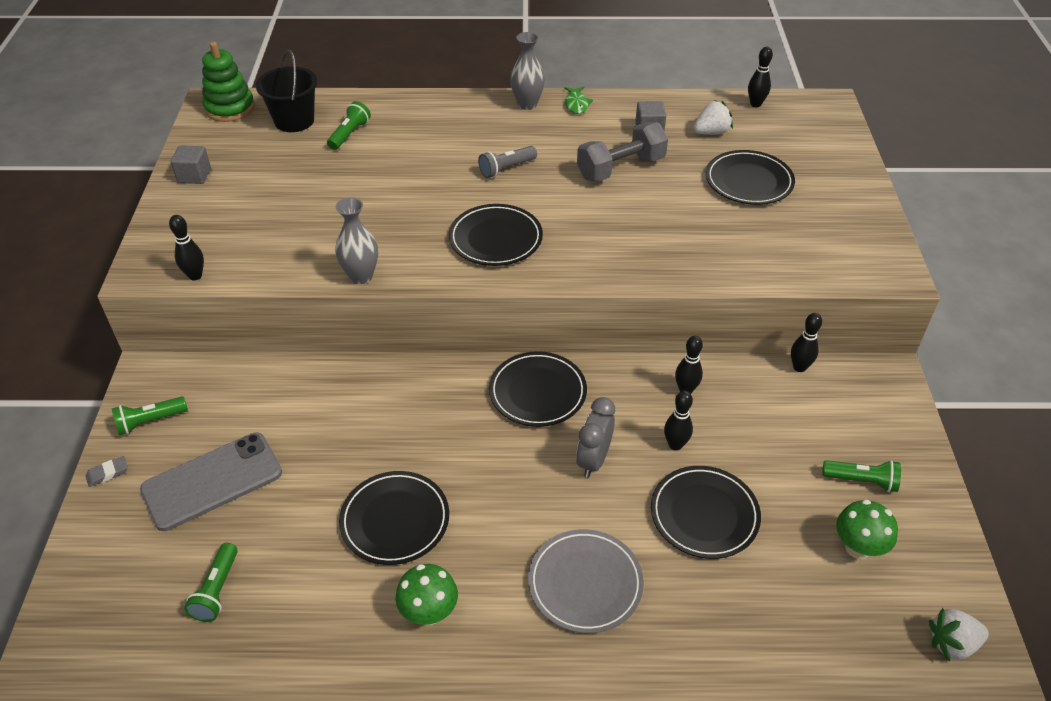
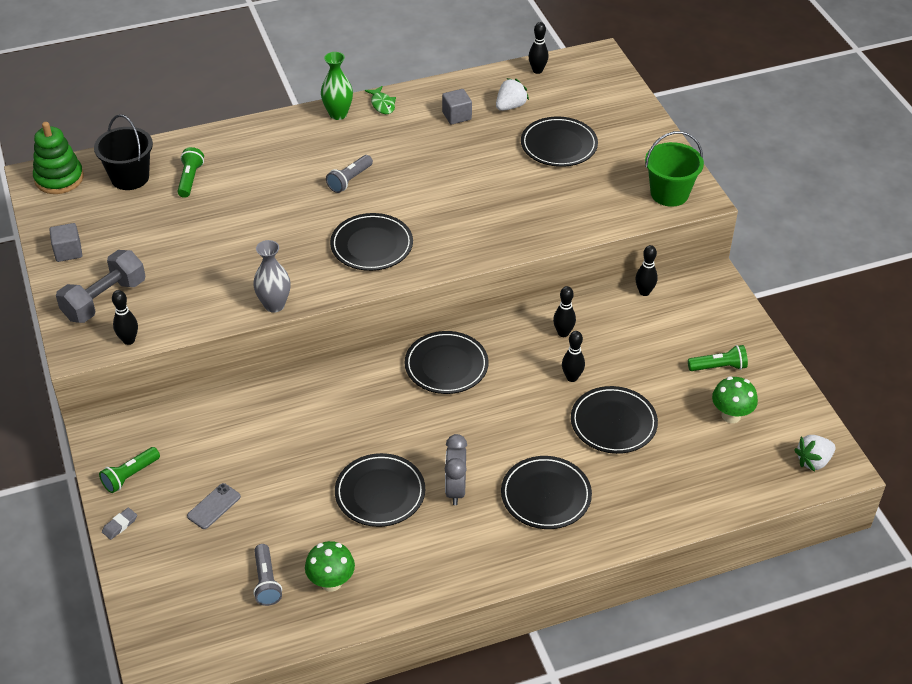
camera: 20 degrees left, 0 degrees up
grey phone [140,433,282,531] -> grey phone [187,483,241,529], size x0.48
green flashlight [184,543,238,622] -> grey flashlight [253,544,282,606]
green mushroom [395,564,458,625] -> green mushroom moved to [305,541,355,592]
grey vase [510,32,545,110] -> green vase [321,52,353,120]
grey plate [528,529,644,633] -> black plate [501,456,592,529]
grey clock [576,397,615,478] -> grey clock moved to [445,434,467,505]
grey dumbbell [577,122,668,182] -> grey dumbbell moved to [56,250,145,323]
none -> green bucket [645,131,704,207]

